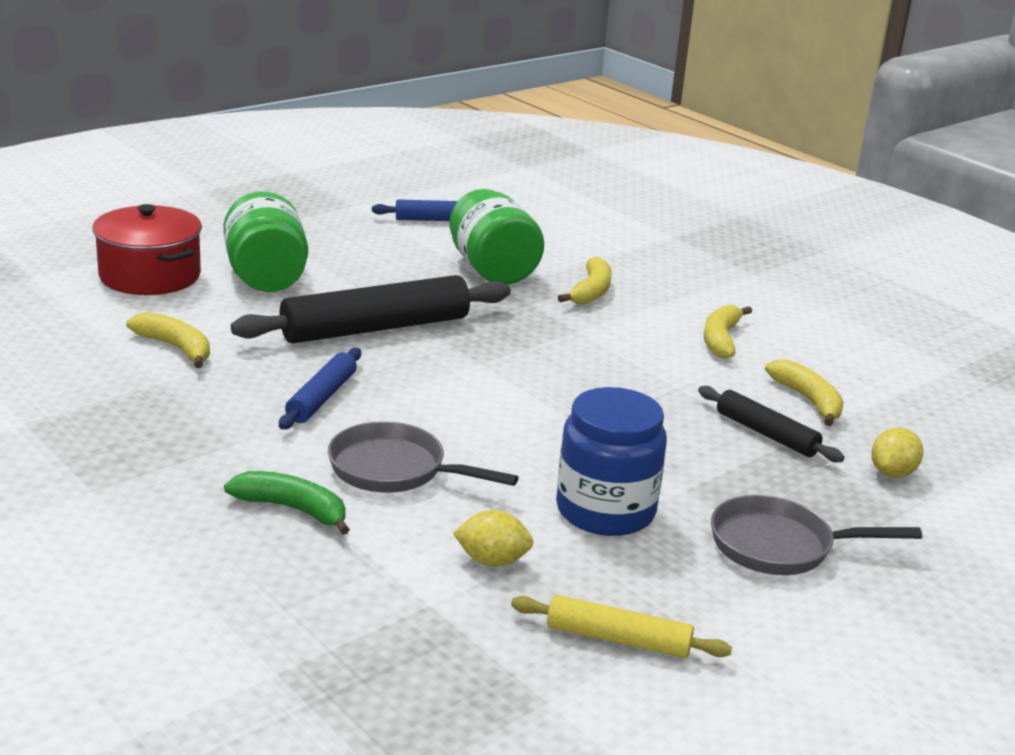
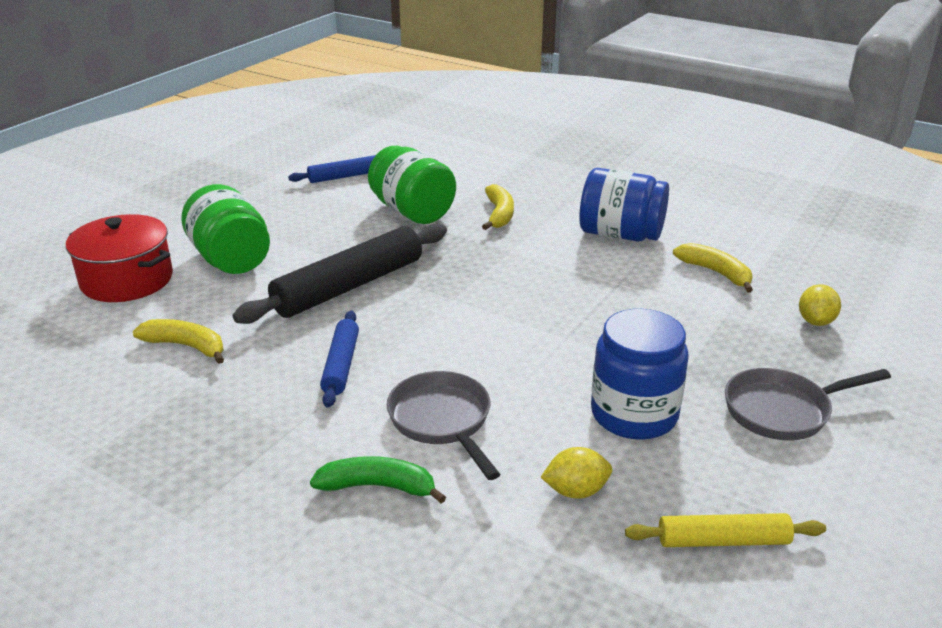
camera: 15 degrees left, 5 degrees up
grey pan [328,421,519,493] -> grey pan turned 60 degrees clockwise [387,371,500,480]
black rolling pin [698,386,844,462] -> none
yellow banana [704,304,752,359] -> blue jar [580,168,669,241]

